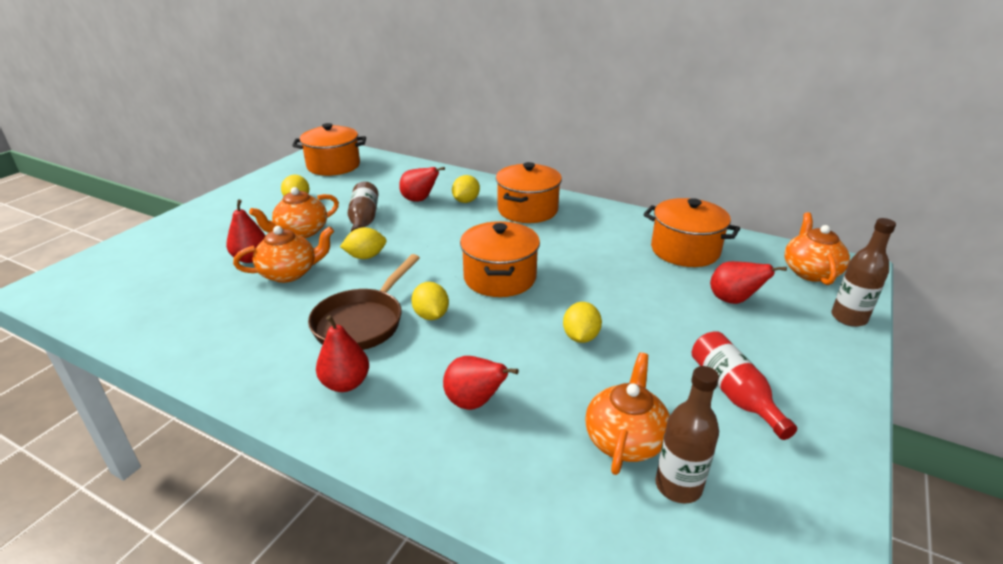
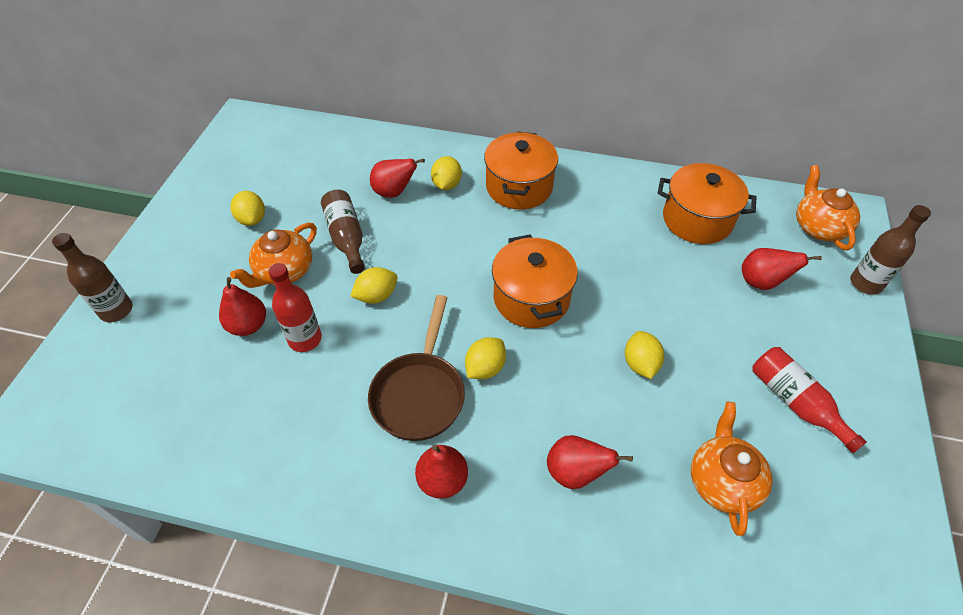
camera: 15 degrees left, 20 degrees up
orange teapot [233,226,334,283] -> red bottle [268,263,322,352]
orange pot [292,123,366,176] -> none
yellow lemon [411,282,449,320] -> yellow lemon turned 75 degrees clockwise [465,337,506,379]
brown bottle [655,366,719,503] -> brown bottle moved to [52,233,133,322]

